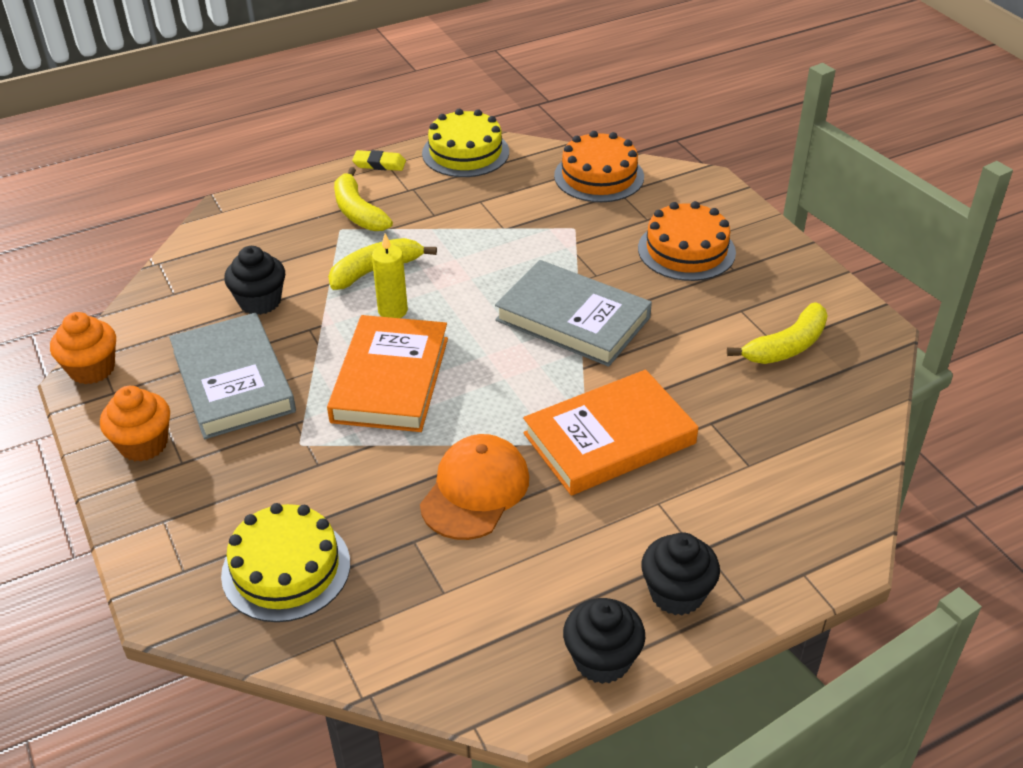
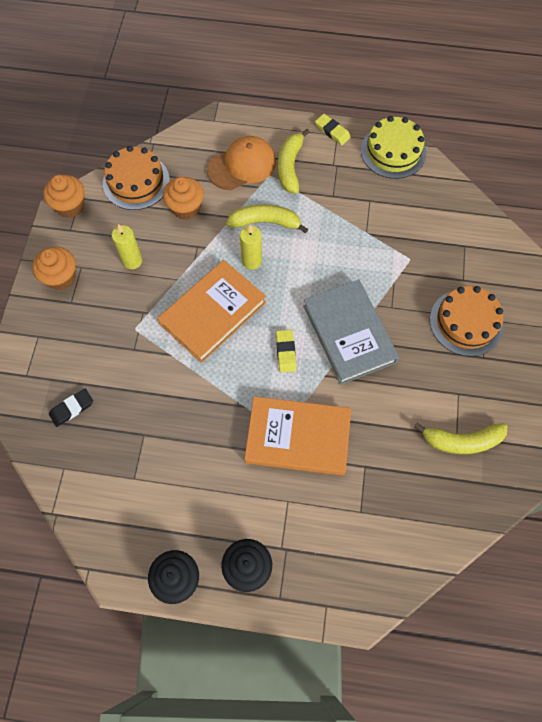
camera: 35 degrees right, 25 degrees up
grey book [169,313,296,439] -> yellow candle [111,224,143,269]
yellow cake [221,503,350,622] -> black eraser [49,389,93,427]
black cupcake [224,246,285,315] -> orange cupcake [163,177,204,220]
orange cap [420,434,529,540] -> orange cap moved to [207,136,276,190]
orange cake [554,131,644,202] -> orange cake moved to [103,146,170,210]
none -> yellow eraser [276,330,296,372]

